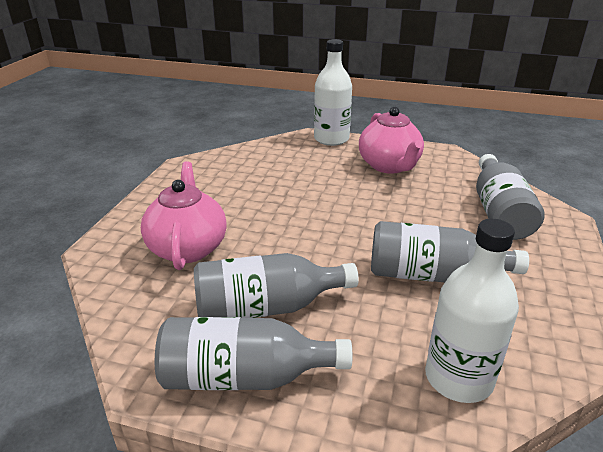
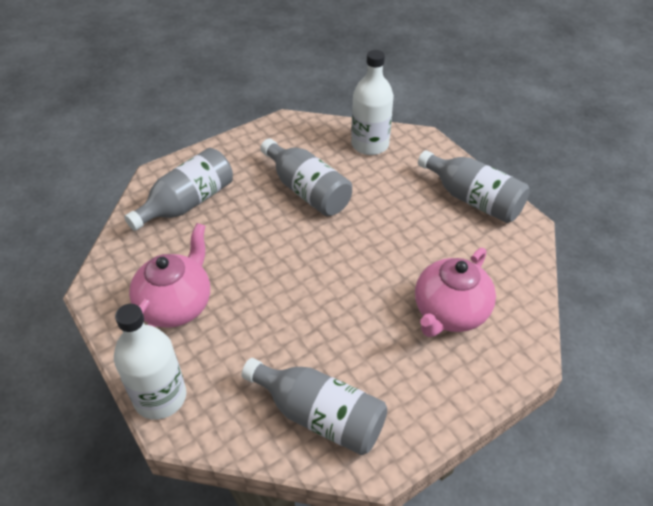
camera: 140 degrees left, 15 degrees up
grey bottle [194,253,359,318] -> grey bottle moved to [241,358,387,455]

